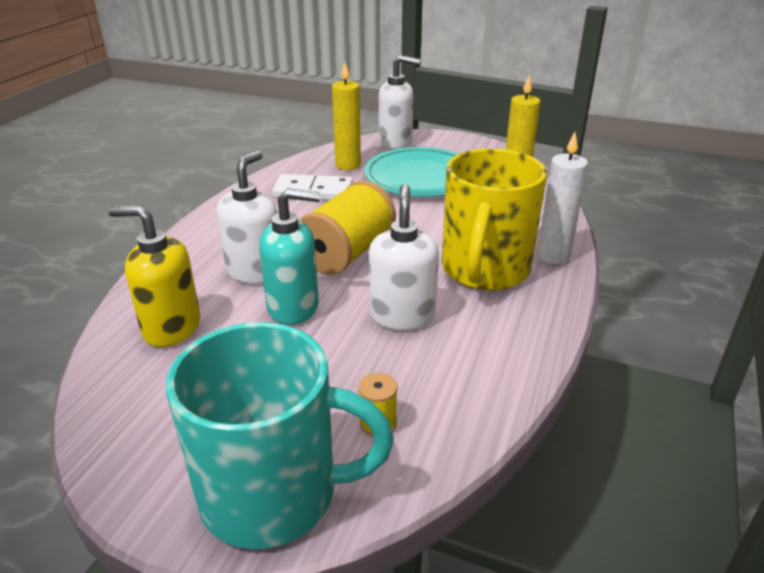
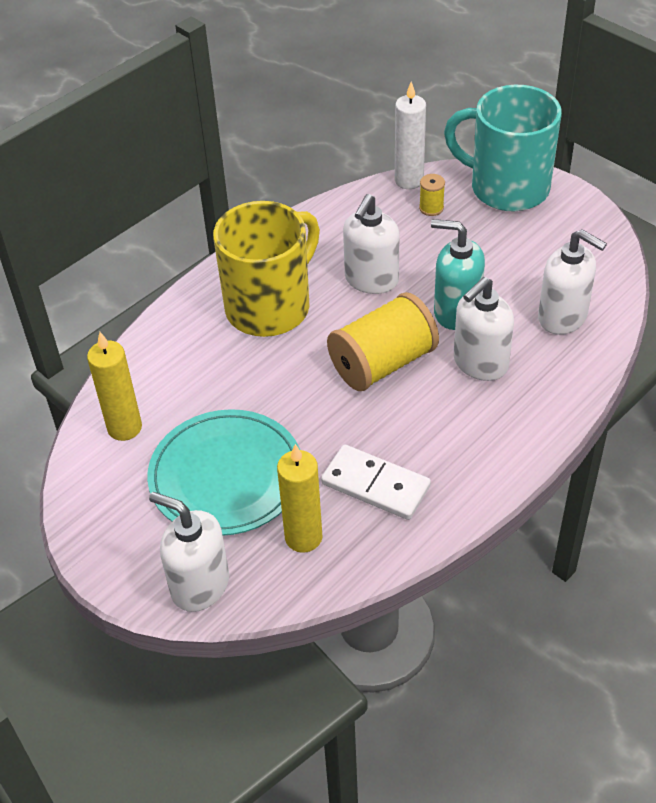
camera: 155 degrees left, 15 degrees up
yellow soap dispenser [108,205,200,347] -> white soap dispenser [538,229,607,335]
white candle [537,132,588,264] -> white candle moved to [395,81,426,189]

